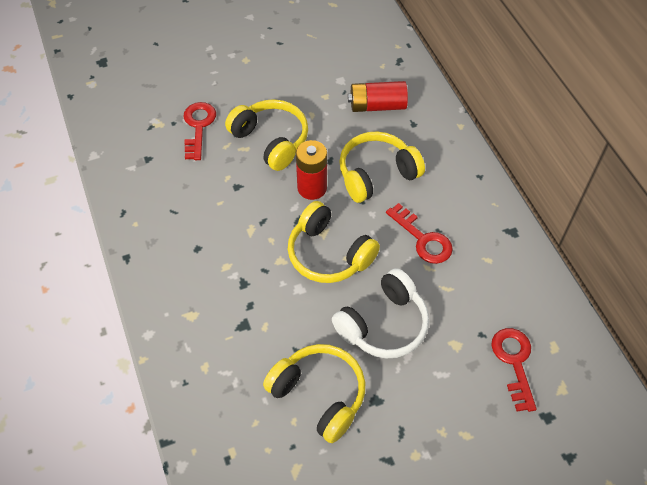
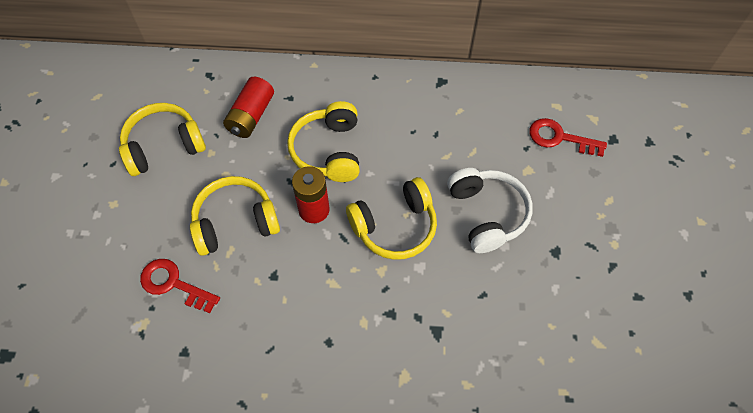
camera: 65 degrees left, 5 degrees up
yellow headphones [263,344,365,443] -> yellow headphones moved to [119,103,206,176]
red key [386,203,453,264] -> none

